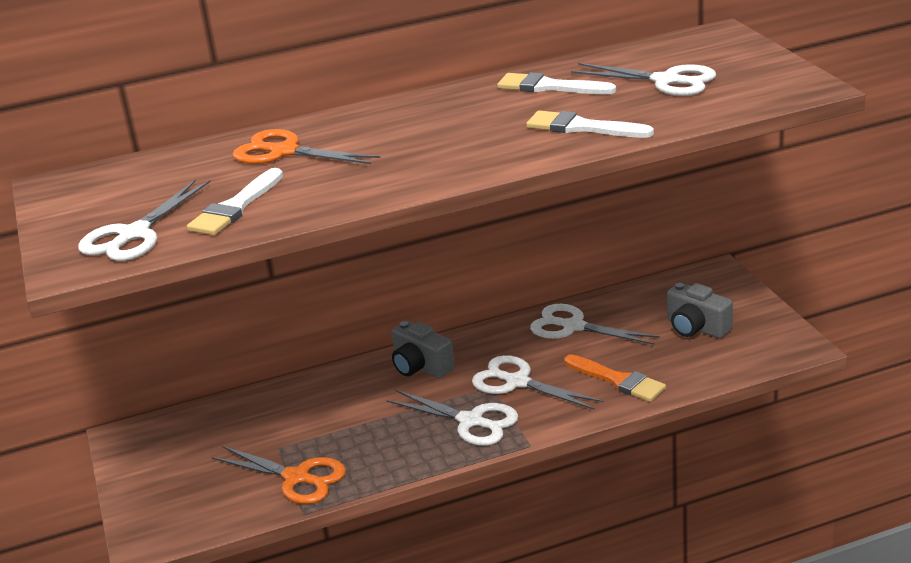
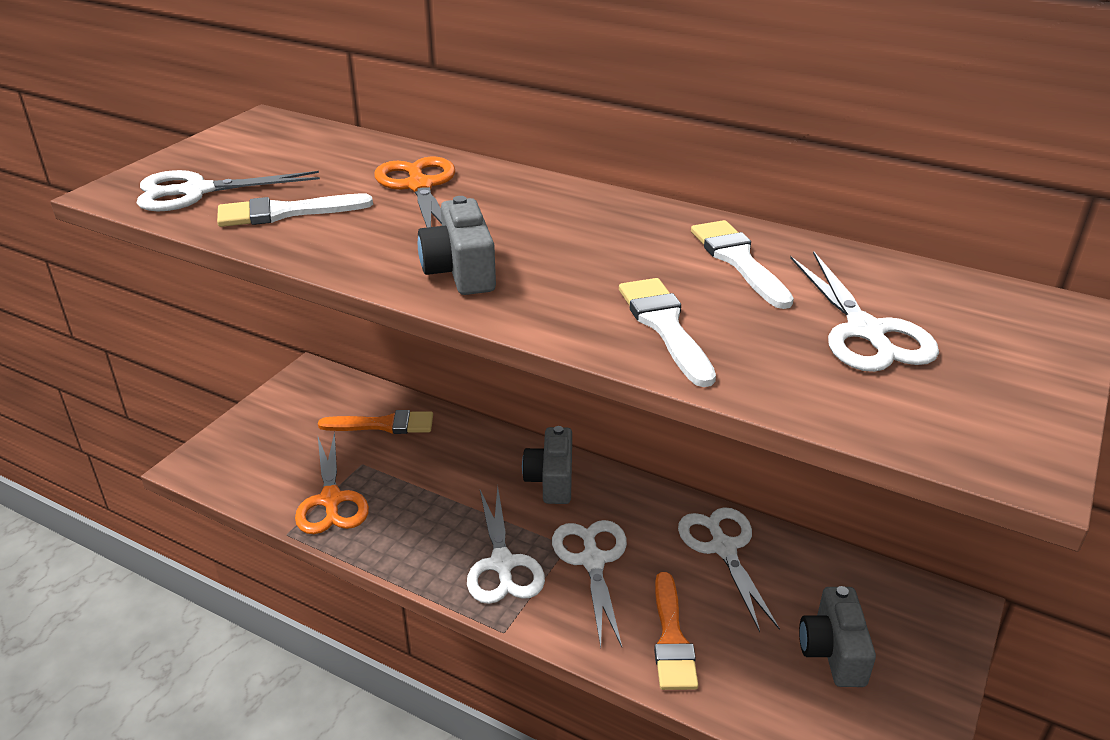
camera: 45 degrees right, 5 degrees up
none -> orange brush [318,410,433,434]
none -> grey camera [418,196,496,295]

